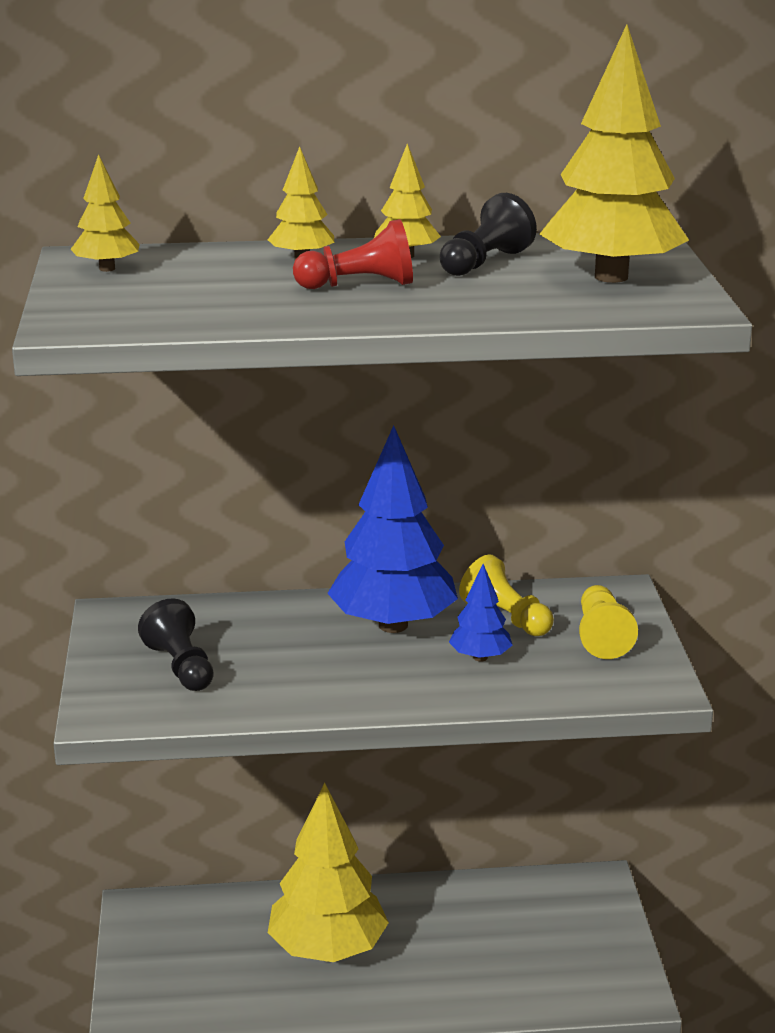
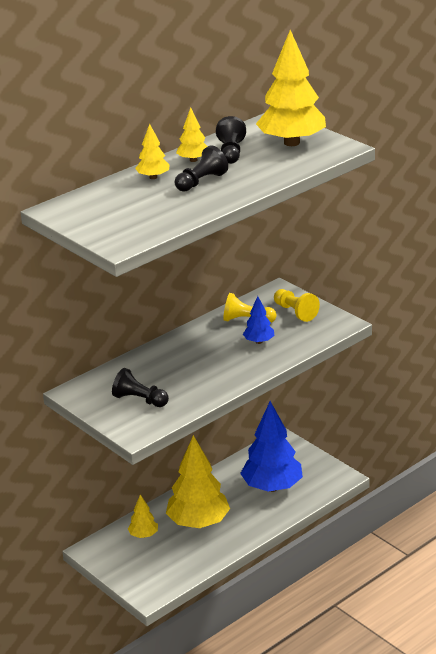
camera: 35 degrees left, 5 degrees up
yellow tree [71,154,140,272] -> yellow tree moved to [128,495,158,538]
red pawn [293,219,413,289] -> black pawn [175,145,228,192]
blue tree [327,425,458,633] -> blue tree moved to [240,401,303,492]

